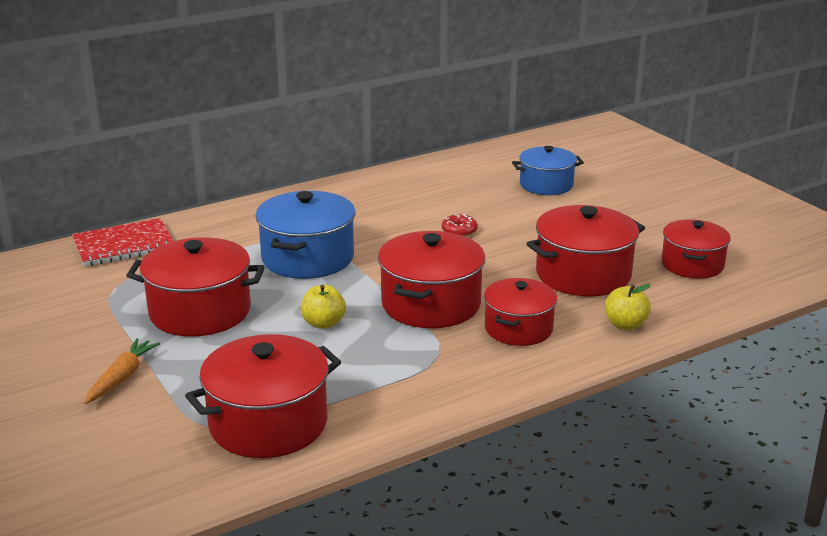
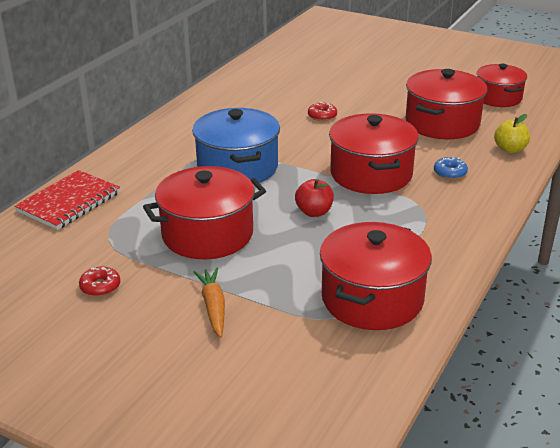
camera: 30 degrees left, 5 degrees up
yellow apple [301,285,346,329] -> red apple [295,179,334,217]
red pot [484,278,557,346] -> blue donut [434,157,468,179]
blue pot [512,146,584,195] -> none
none -> red donut [79,267,120,296]

